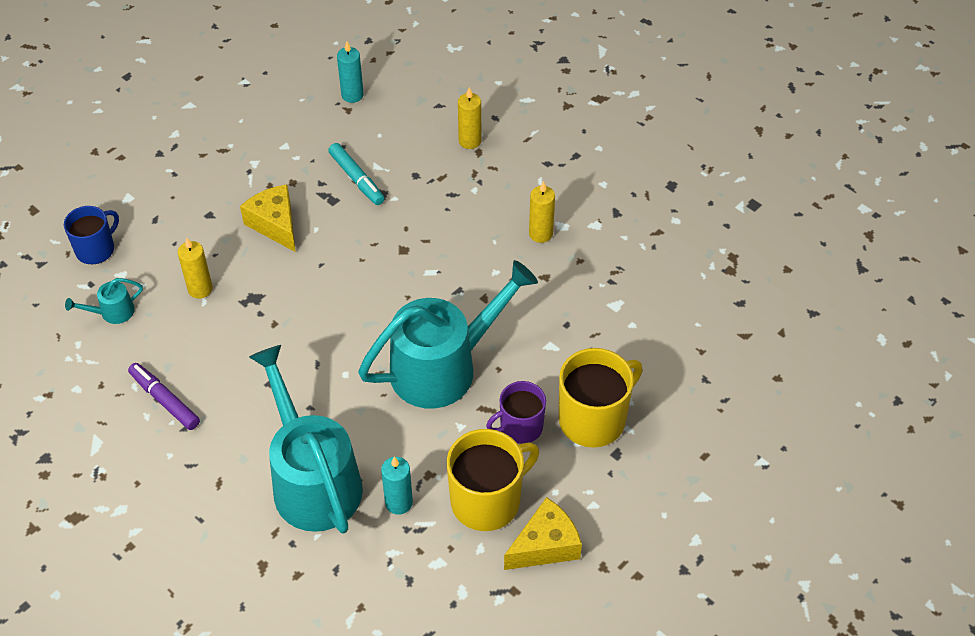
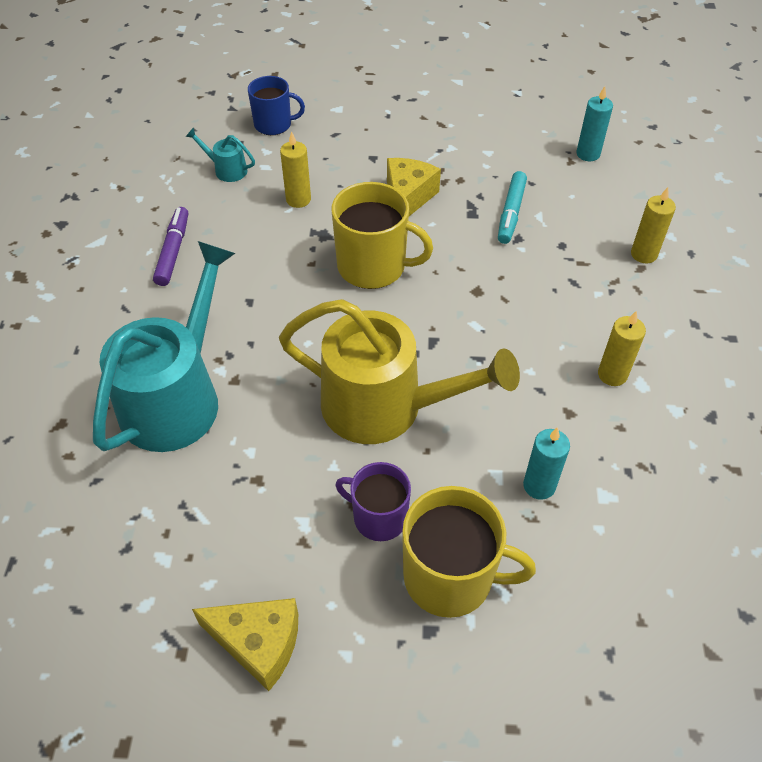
camera: 50 degrees right, 0 degrees up
turquoise watering can [358,260,538,409] -> yellow watering can [279,299,520,444]
turquoise candle [381,457,413,515] -> turquoise candle moved to [523,427,570,500]
yellow mug [447,429,539,531] -> yellow mug moved to [332,182,433,289]

